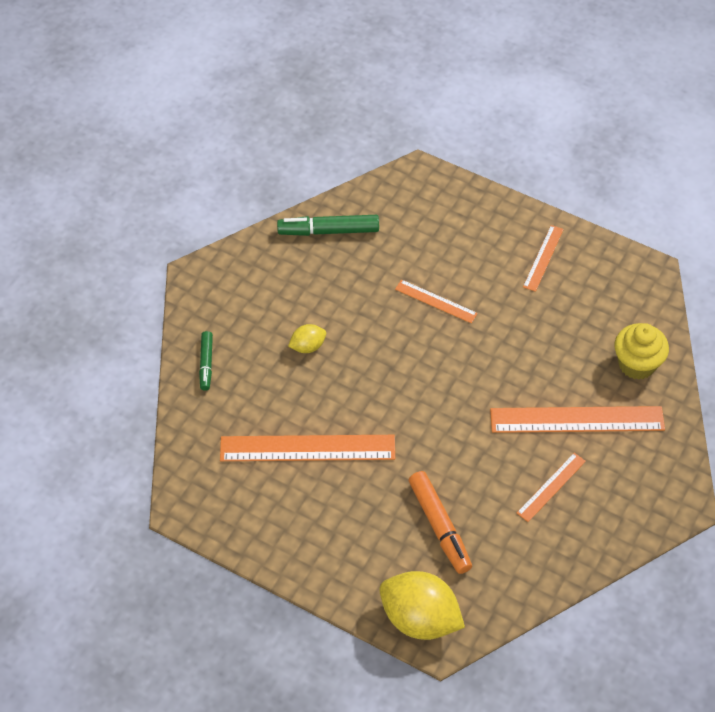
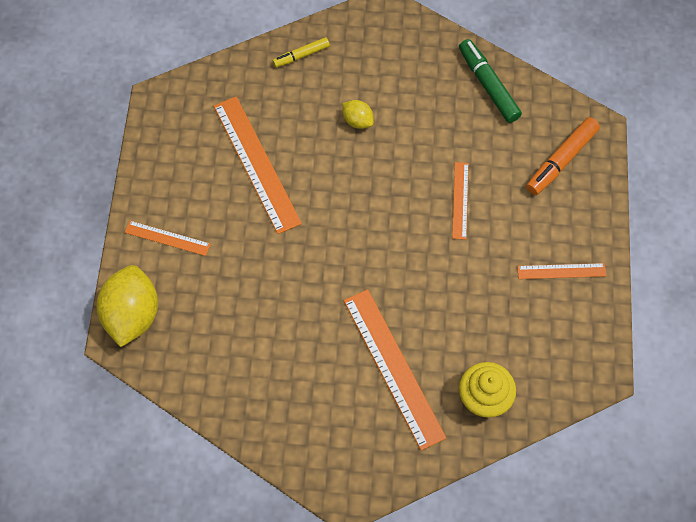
camera: 65 degrees right, 10 degrees up
green marker [199,331,213,391] -> yellow marker [273,37,330,68]
orange marker [409,471,472,574] -> orange marker moved to [526,117,600,195]
orange ruler [517,453,586,522] -> orange ruler moved to [125,221,211,256]

